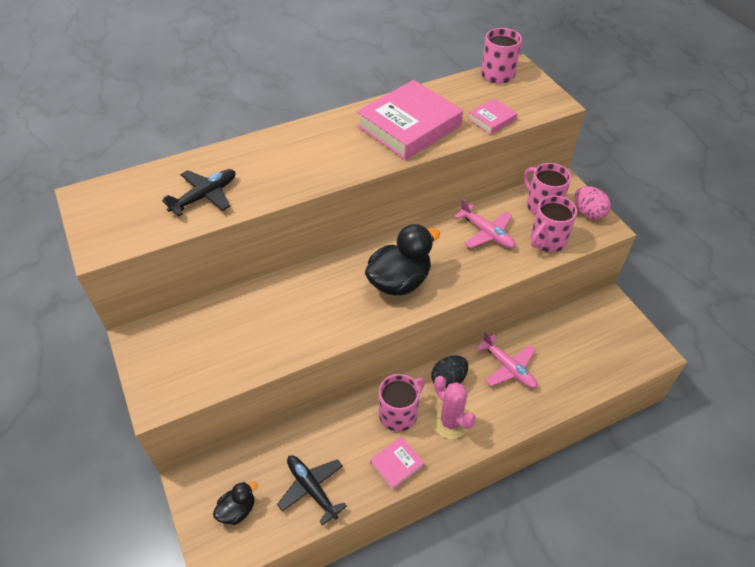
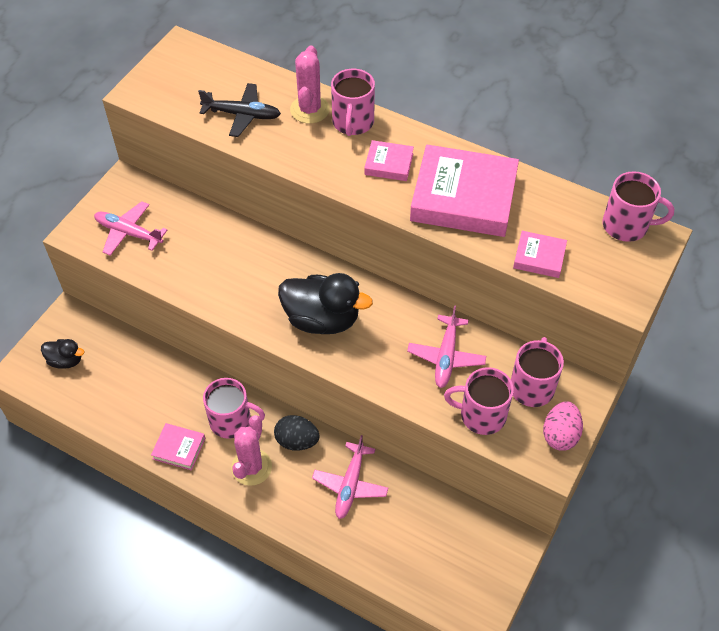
camera: 55 degrees right, 5 degrees up
black plane [277,455,347,526] -> none
none -> pink plane [94,201,167,256]
none -> pink cactus [290,45,330,124]
none -> pink mug [331,69,375,136]
none -> pink book [364,140,414,181]

